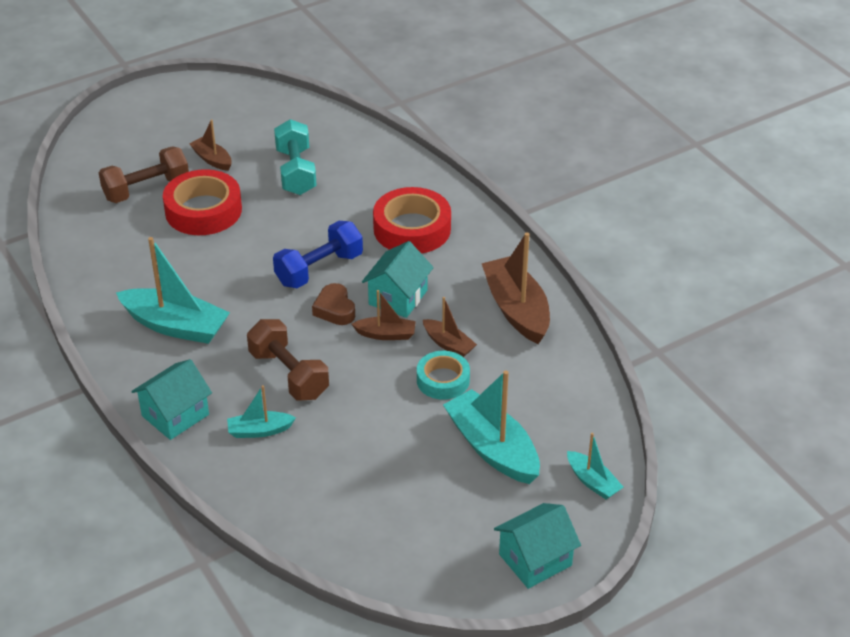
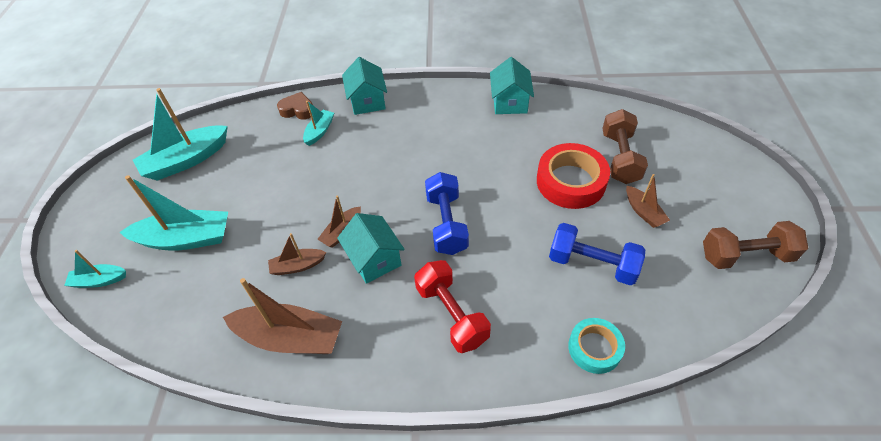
camera: 125 degrees right, 10 degrees up
turquoise boat [116,237,230,344] -> turquoise boat moved to [133,88,228,181]
brown boat [190,120,232,171] -> brown boat turned 75 degrees clockwise [626,174,670,228]
brown dumbbell [247,319,329,401] -> brown dumbbell moved to [703,221,808,269]
turquoise dumbbell [274,119,317,195] -> blue dumbbell [549,223,645,285]
brown heart [312,283,355,325] -> brown heart moved to [277,92,313,120]
red tape [373,187,451,254] -> red dumbbell [414,260,491,353]
turquoise tape [417,351,470,400] -> turquoise tape moved to [568,318,625,374]
turquoise house [494,503,581,589] -> turquoise house moved to [490,57,534,114]

